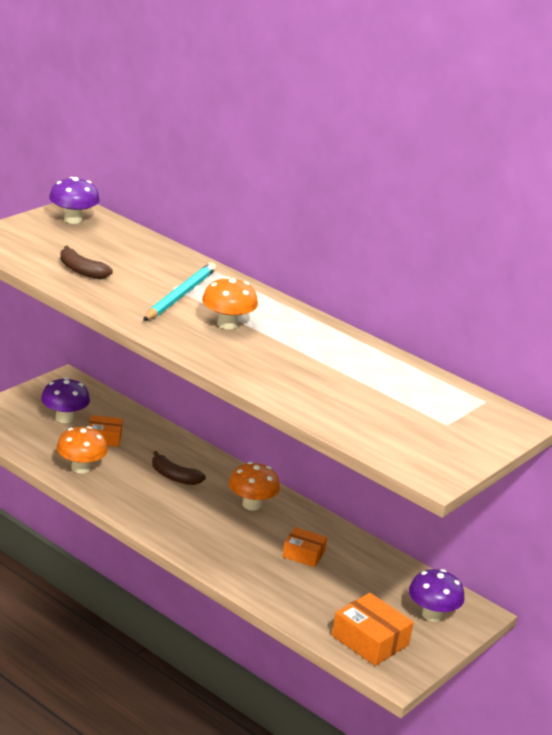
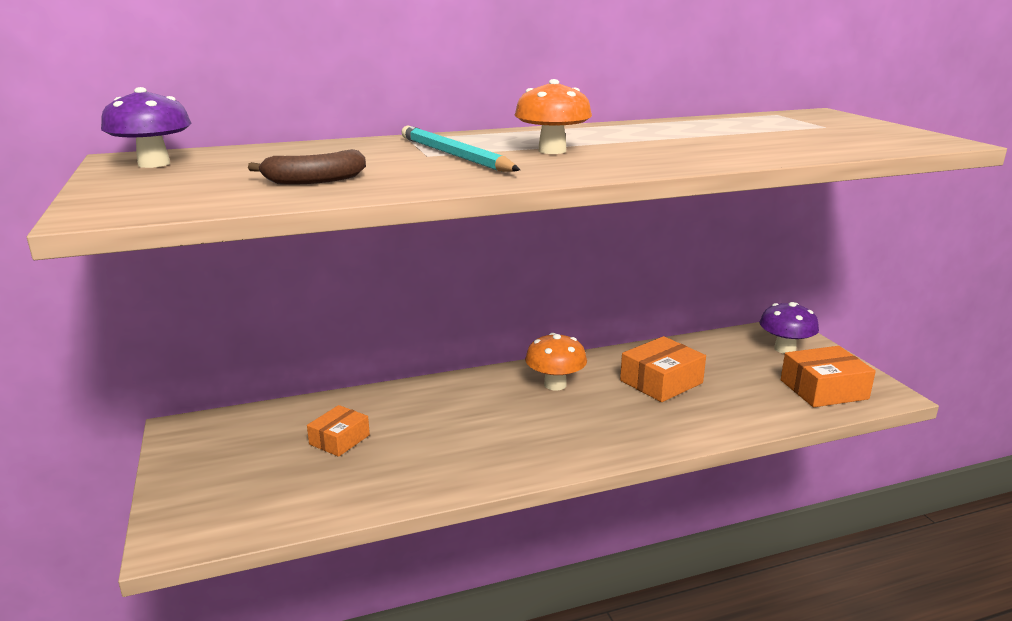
camera: 55 degrees left, 5 degrees down
purple mushroom [41,377,90,423] -> none
orange mushroom [56,426,108,474] -> none
brown banana [152,451,206,485] -> none
orange box [282,527,327,567] -> orange box [620,336,706,402], size x1.57

